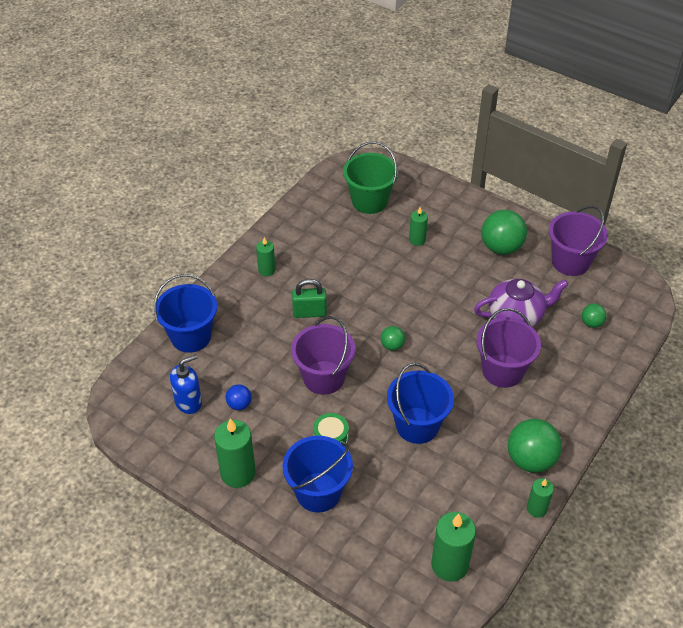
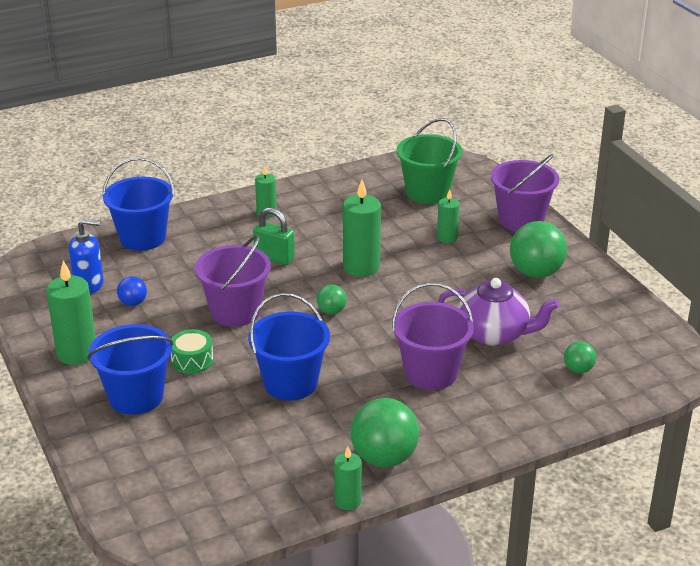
camera: 30 degrees right, 15 degrees down
green candle [431,512,476,582] -> green candle moved to [343,180,381,277]
purple bucket [549,206,608,276] -> purple bucket moved to [491,154,559,232]

